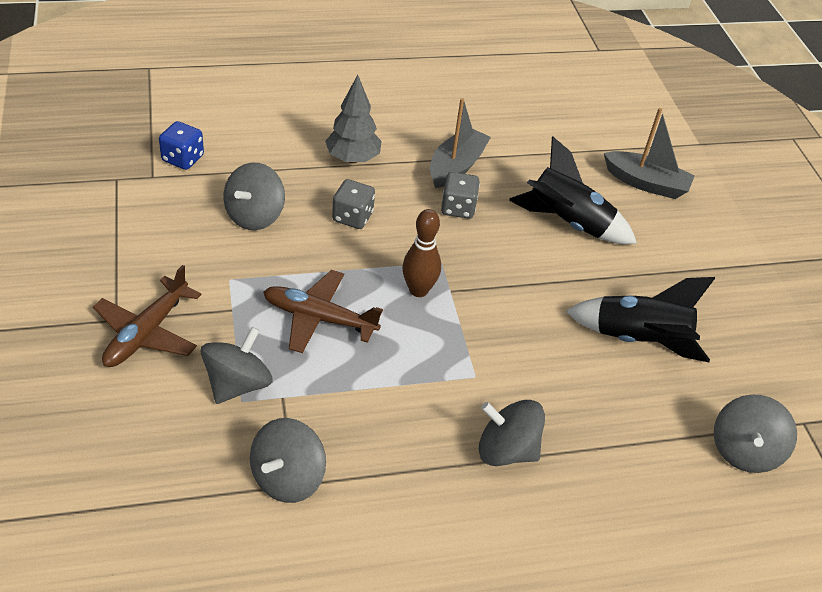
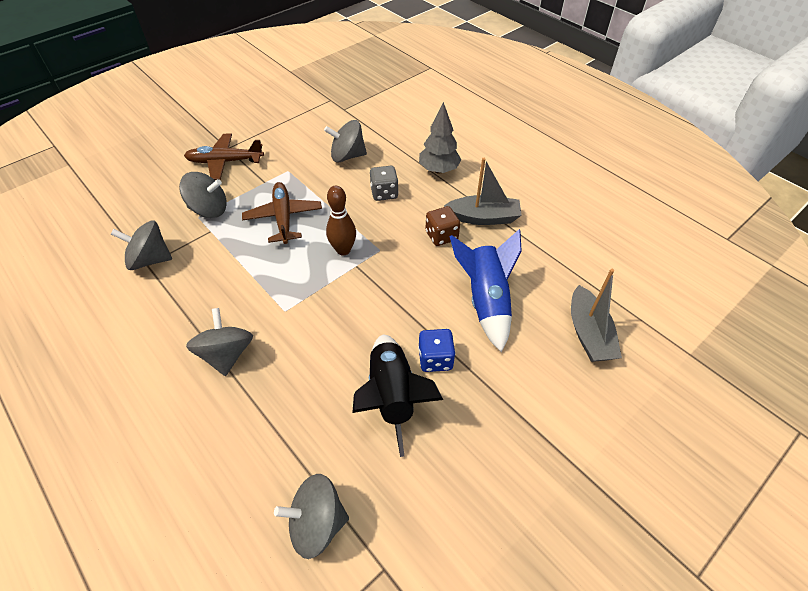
camera: 65 degrees right, 5 degrees up
blue dice [159,121,204,170] -> blue dice moved to [418,329,455,372]
grey dice [441,172,480,219] -> brown dice [425,206,460,246]
black rocket [509,137,637,244] -> blue rocket [450,229,522,352]

